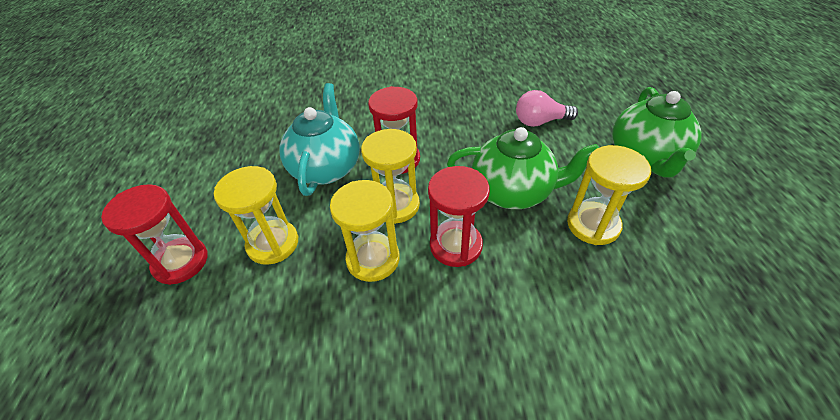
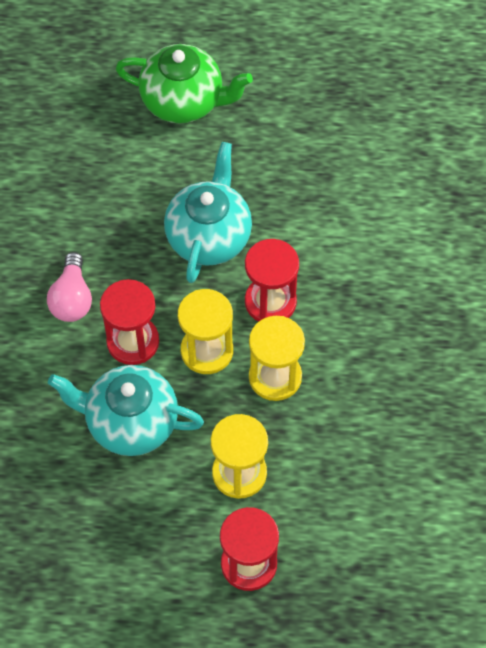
camera: 85 degrees left, 15 degrees up
green teapot [447,127,599,209] -> turquoise teapot [164,142,252,283]
pink light bulb [516,90,578,127] -> pink light bulb moved to [47,252,92,322]
yellow hourglass [567,145,651,245] -> none

